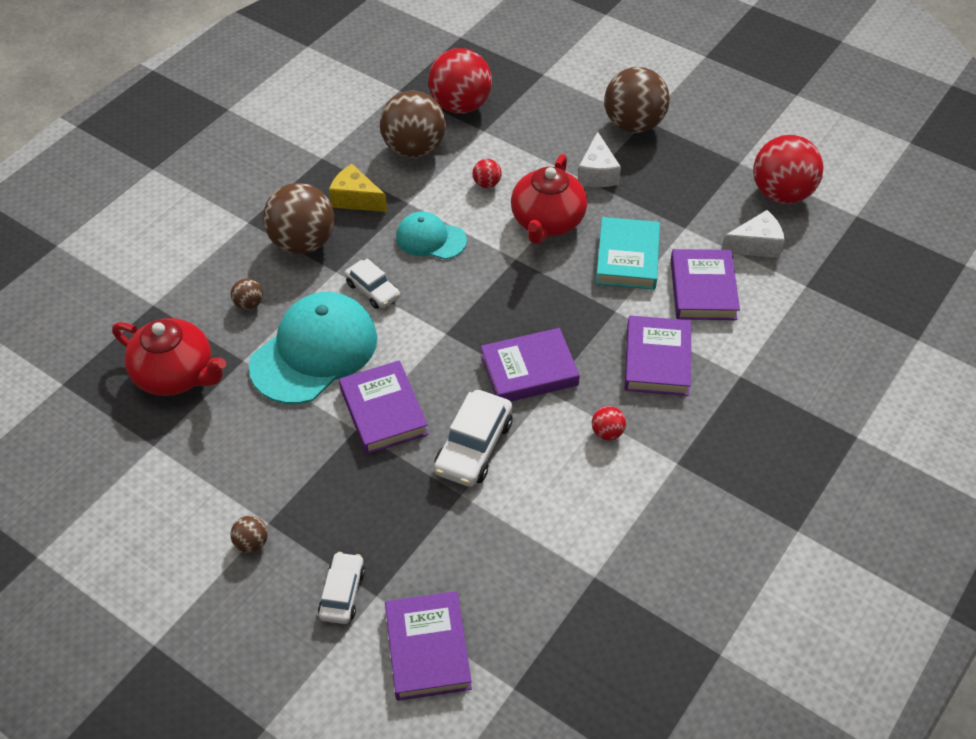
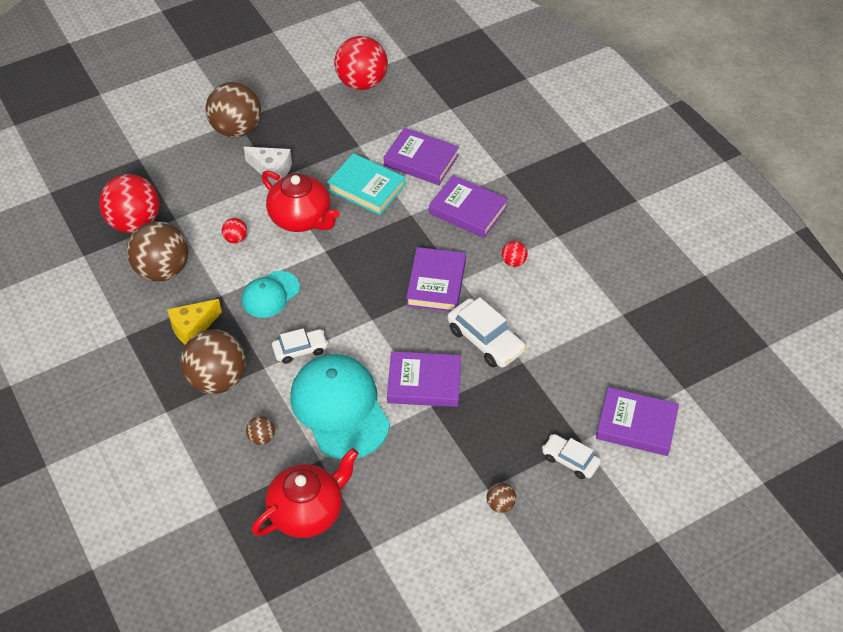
camera: 65 degrees left, 0 degrees up
white cheese [721,210,785,258] -> none

